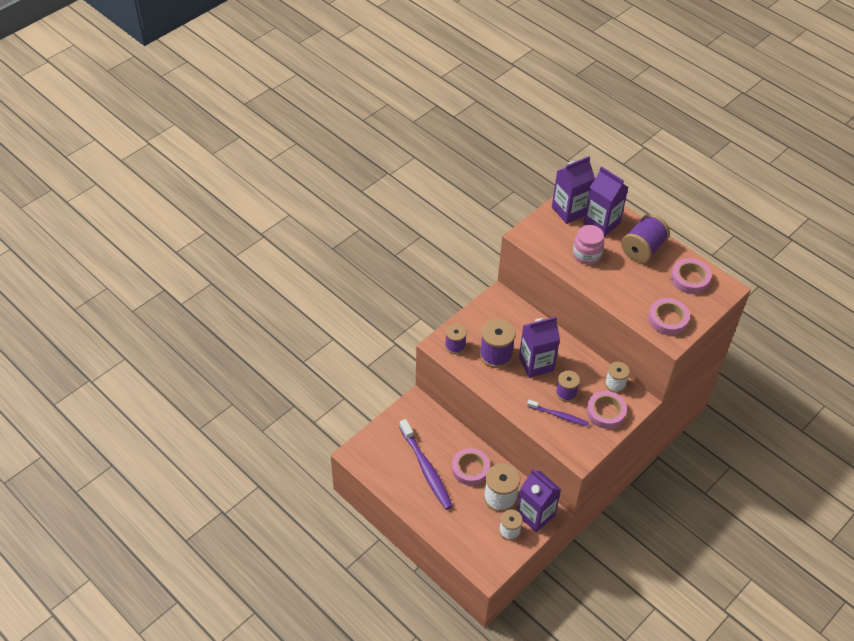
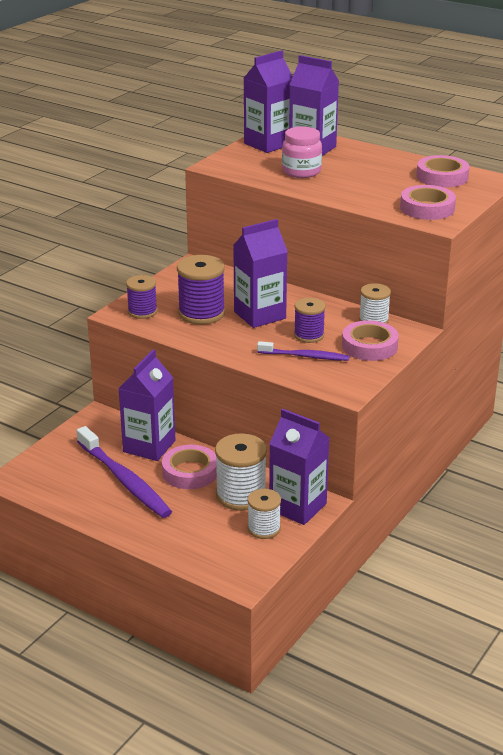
camera: 10 degrees left, 20 degrees down
purple spool [621,214,670,263] -> none
none -> purple carton [118,349,176,461]

